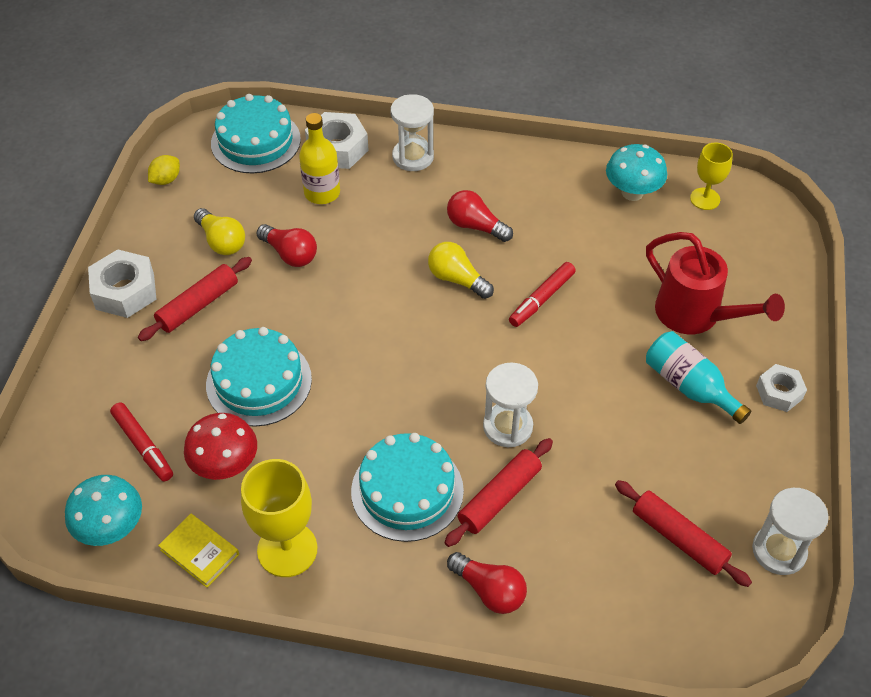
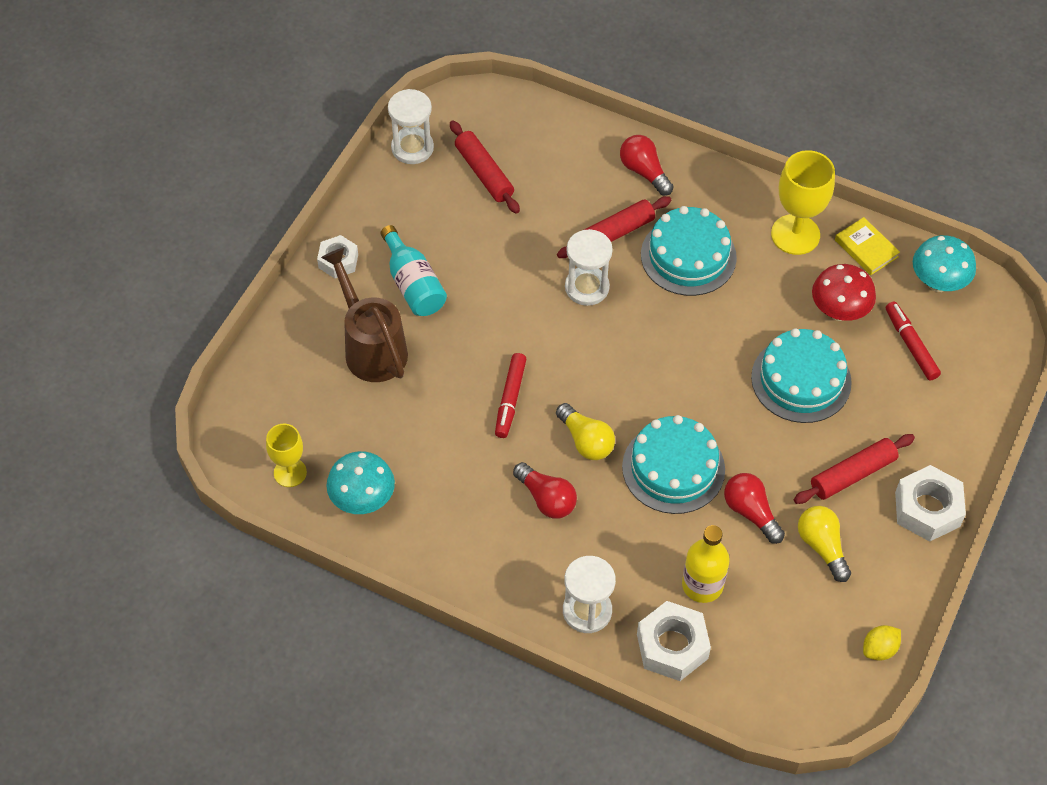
camera: 165 degrees left, 5 degrees up
turquoise cake [211,94,301,173] -> turquoise cake moved to [622,415,725,514]
red marker [509,262,576,327] -> red marker turned 135 degrees clockwise [495,353,526,438]
red watering can [646,232,785,334] -> brown watering can [321,248,408,382]

